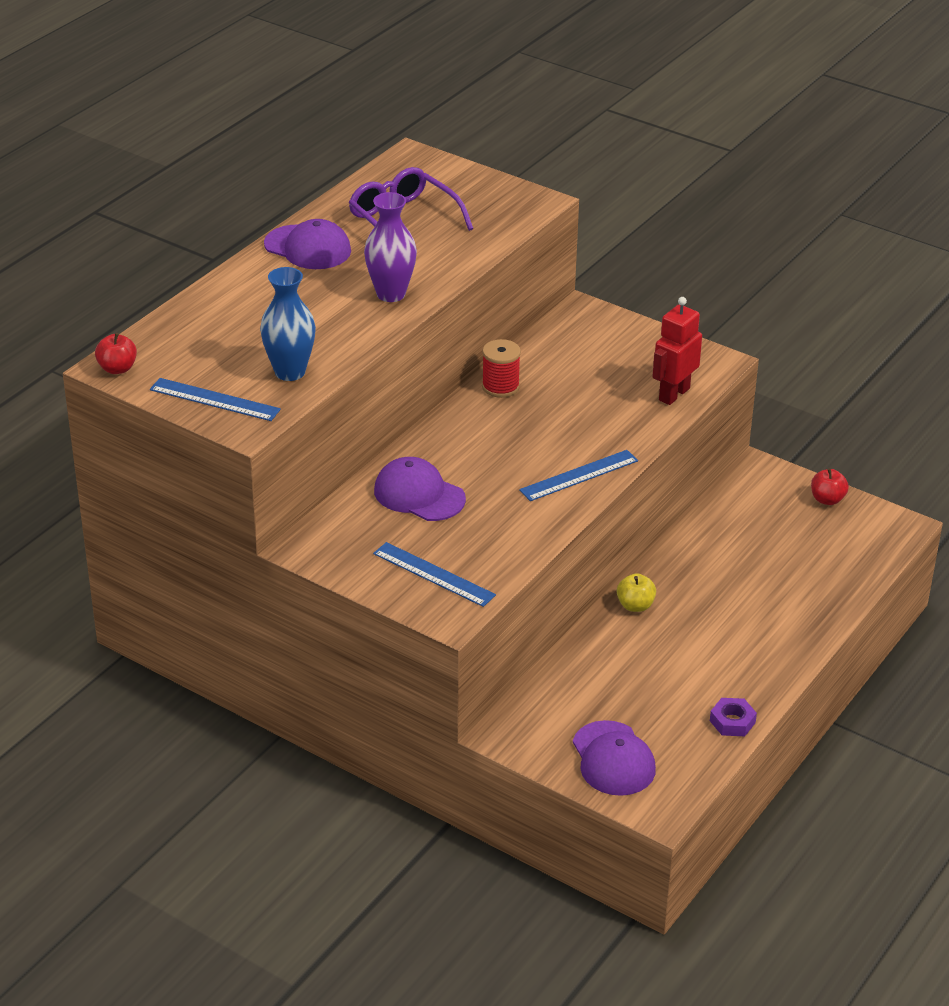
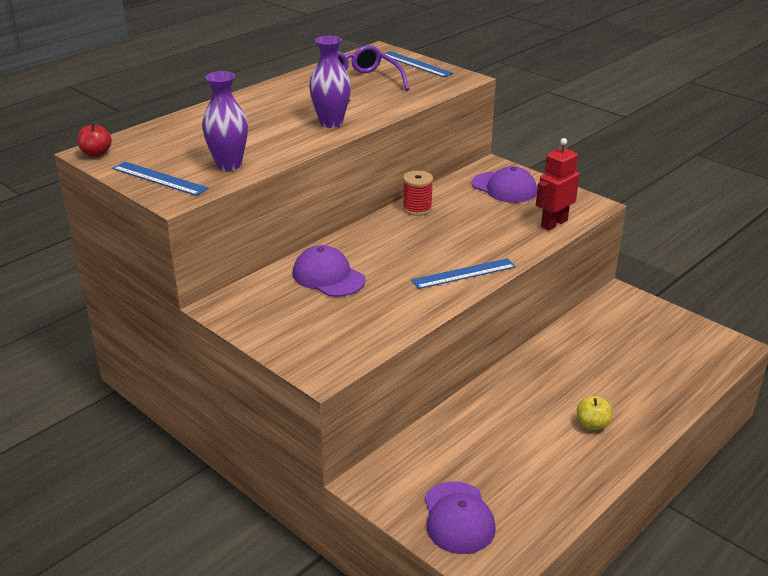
camera: 10 degrees right, 5 degrees down
blue vase [260,267,316,381] -> purple vase [202,71,248,171]
purple cap [264,219,351,269] -> purple cap moved to [472,166,537,203]
blue ruler [373,542,496,607] -> blue ruler moved to [384,51,454,77]
yellow apple [617,573,656,612] -> yellow apple moved to [577,396,613,430]
purple nut [710,698,757,736] -> none
red apple [811,468,849,505] -> none

